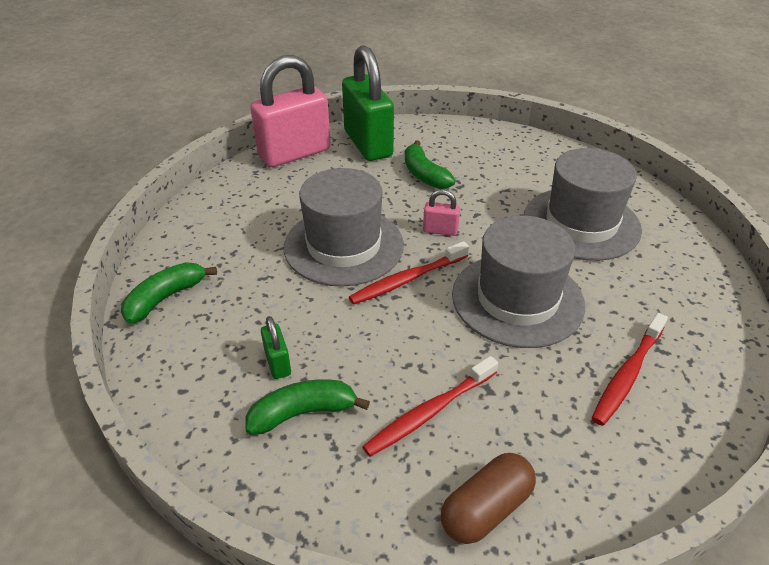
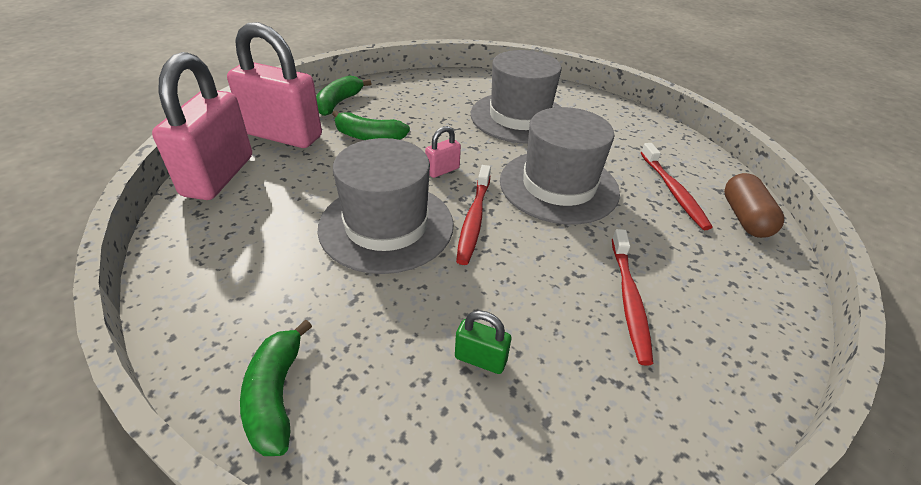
camera: 50 degrees left, 0 degrees up
green banana [246,379,370,435] -> green banana moved to [316,75,371,116]
green padlock [342,45,394,161] -> pink padlock [227,22,322,148]
brown capsule [441,453,536,544] -> brown capsule moved to [724,173,784,238]

